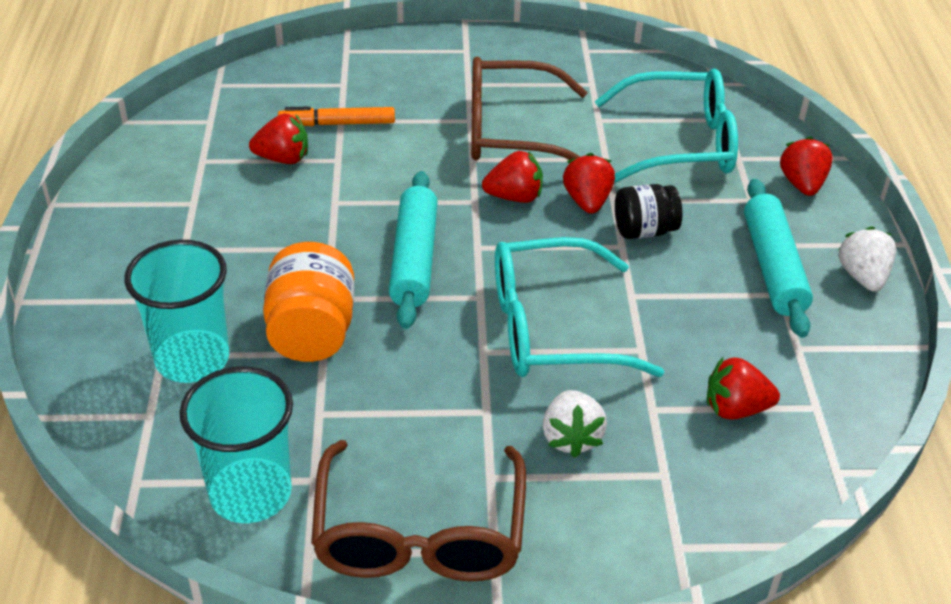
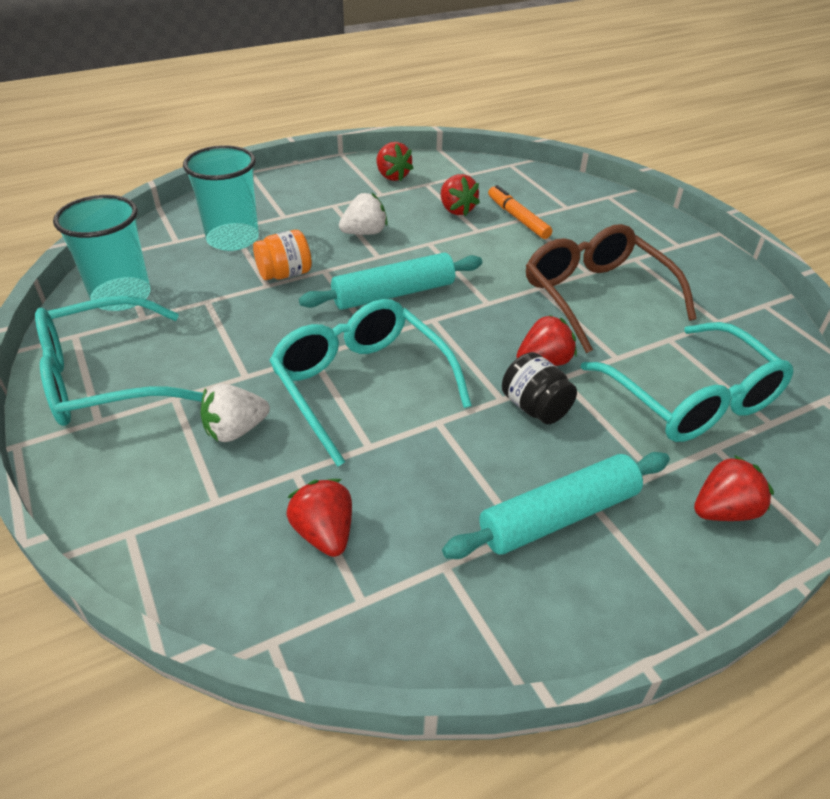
camera: 65 degrees right, 0 degrees up
orange jar [263,242,354,362] -> orange jar [253,230,312,280], size x0.66
brown glasses [311,440,526,581] -> turquoise glasses [35,295,203,426]
red strawberry [482,151,543,203] -> red strawberry moved to [377,142,414,181]
white strawberry [838,227,896,292] -> white strawberry moved to [339,192,388,235]

